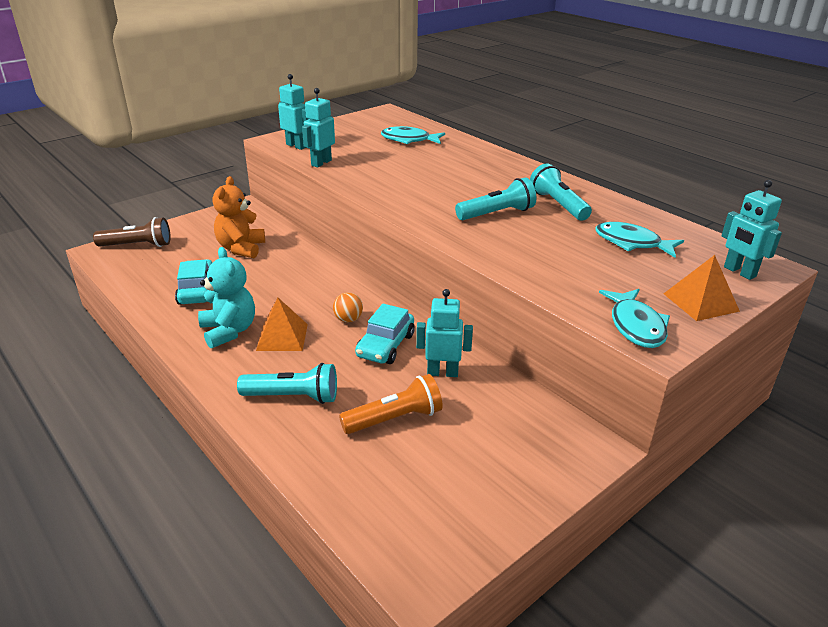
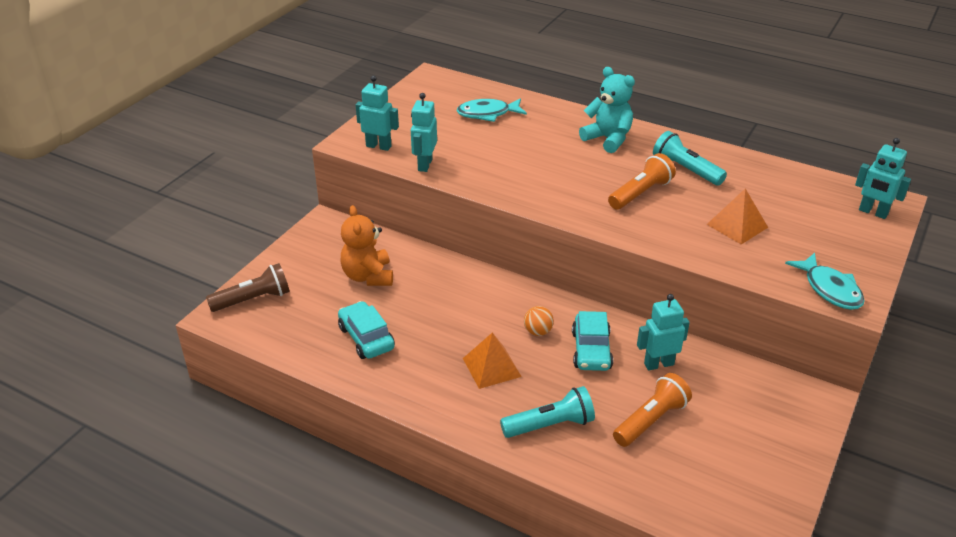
camera: 20 degrees left, 5 degrees up
turquoise teddy bear [198,247,255,348] -> turquoise teddy bear moved to [579,67,635,153]
turquoise flashlight [455,177,536,220] -> orange flashlight [608,153,676,210]
turquoise fish [595,222,684,258] -> none
orange pyramid [664,255,740,321] -> orange pyramid moved to [706,188,768,244]

